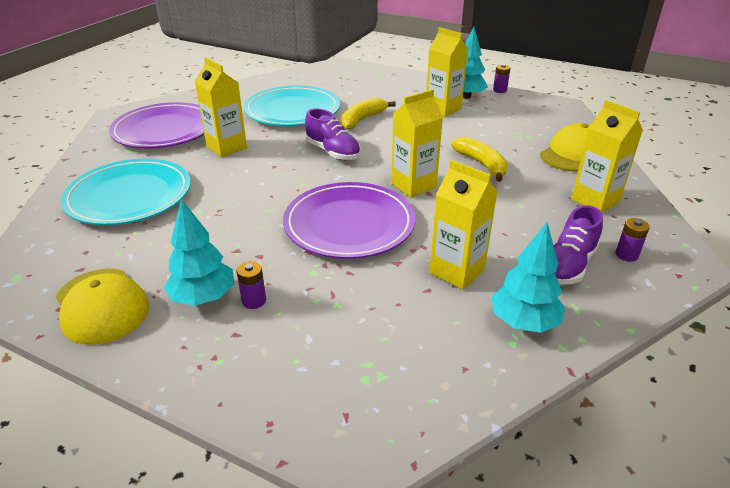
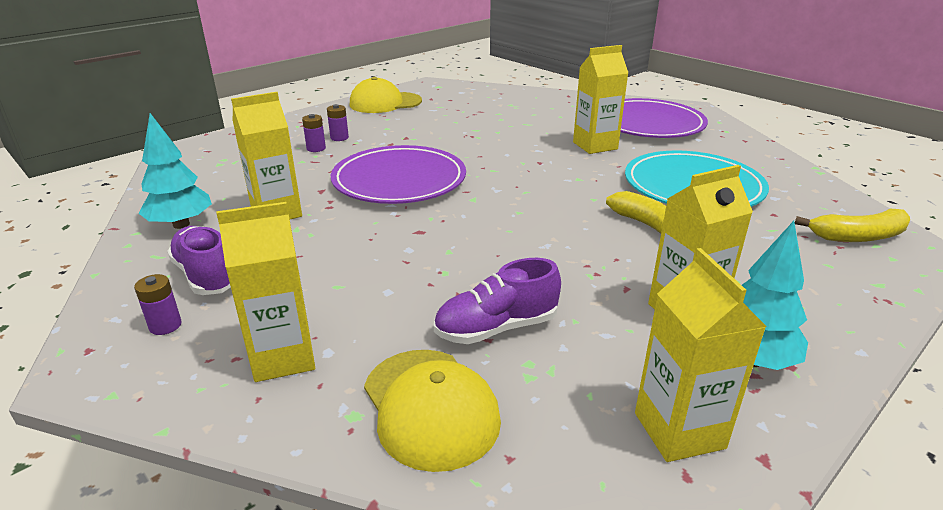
camera: 110 degrees right, 5 degrees down
turquoise plate [61,159,191,225] -> none
turquoise tree [164,199,234,306] -> none
purple shoe [305,108,361,160] -> purple shoe moved to [434,258,561,344]
yellow carton [391,89,443,198] -> yellow carton moved to [635,248,767,462]
yellow banana [451,137,508,182] -> yellow banana moved to [795,209,910,242]
purple battery [493,64,510,93] -> purple battery moved to [302,114,326,152]

